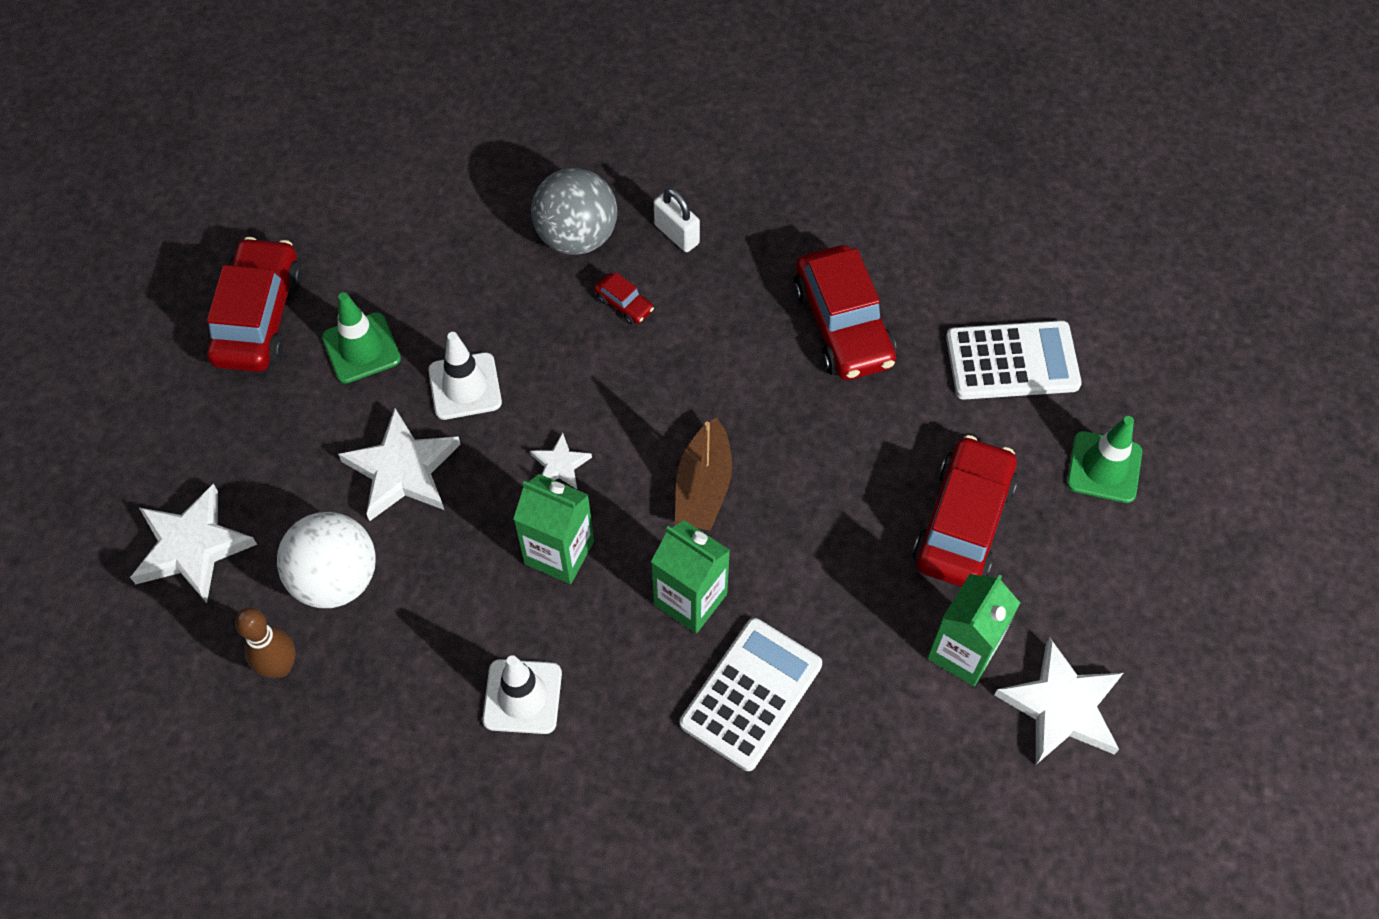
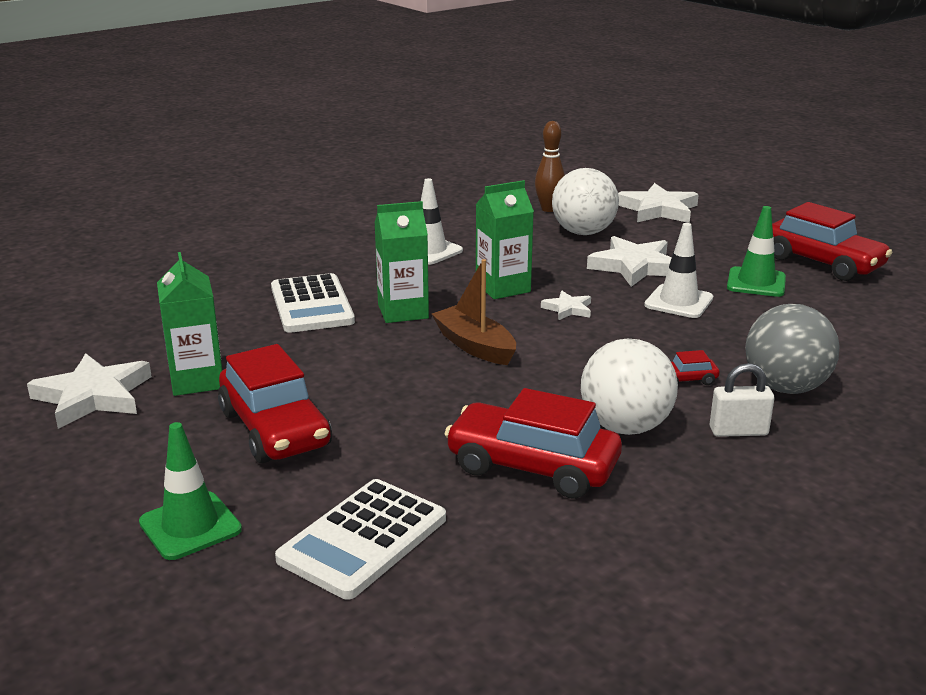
camera: 130 degrees right, 35 degrees down
none -> white ball [581,339,678,435]

